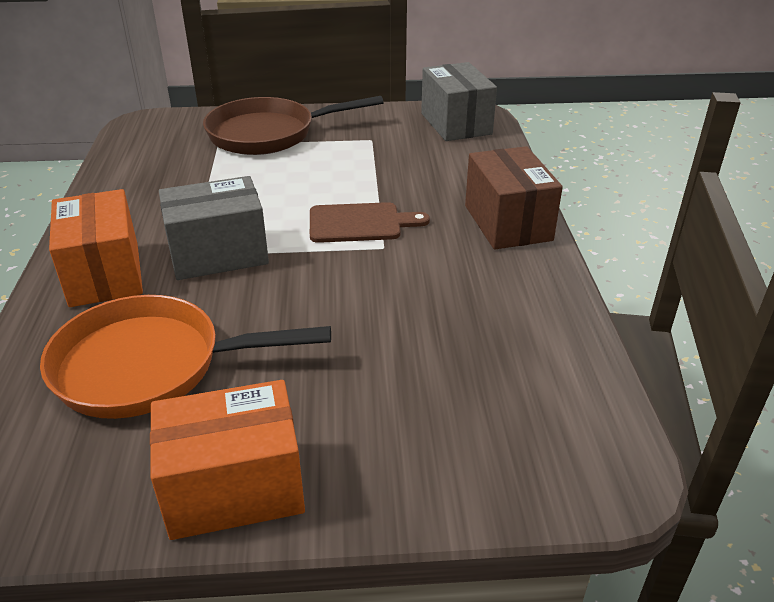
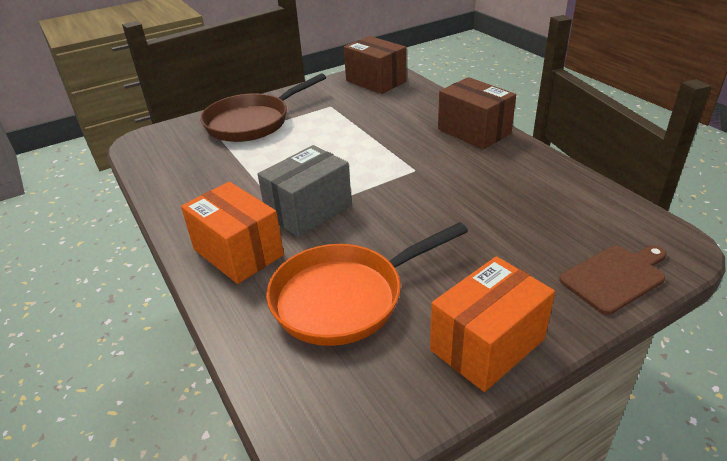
camera: 25 degrees left, 0 degrees up
brown cutting board [310,202,430,243] -> brown cutting board moved to [559,245,666,315]
grey box [421,62,497,141] -> brown box [344,36,407,94]

